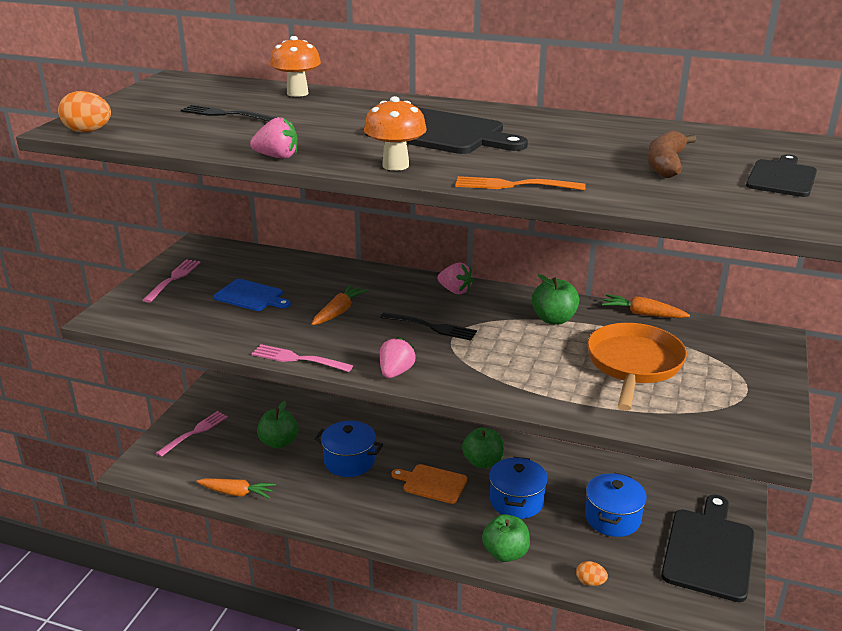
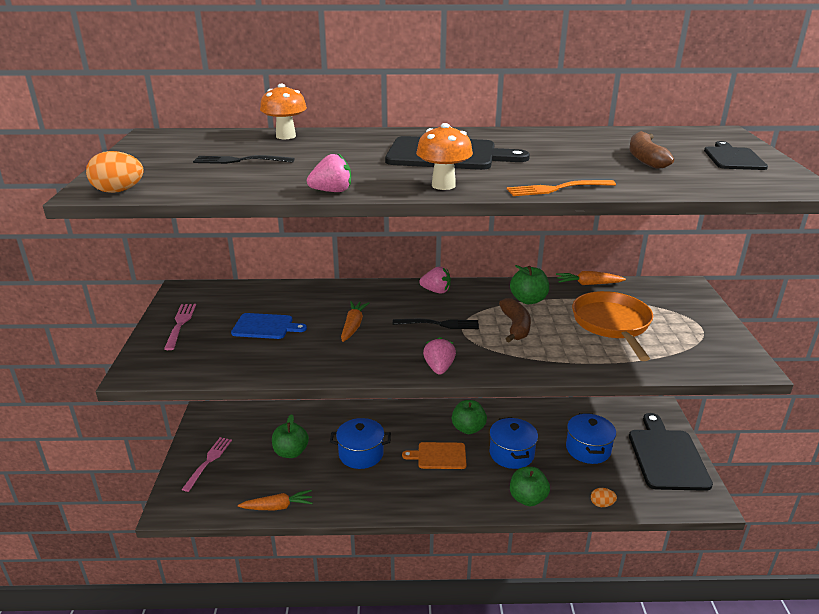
camera: 20 degrees left, 0 degrees up
pink fork [252,344,353,372] -> none
none -> brown banana [499,298,531,342]

